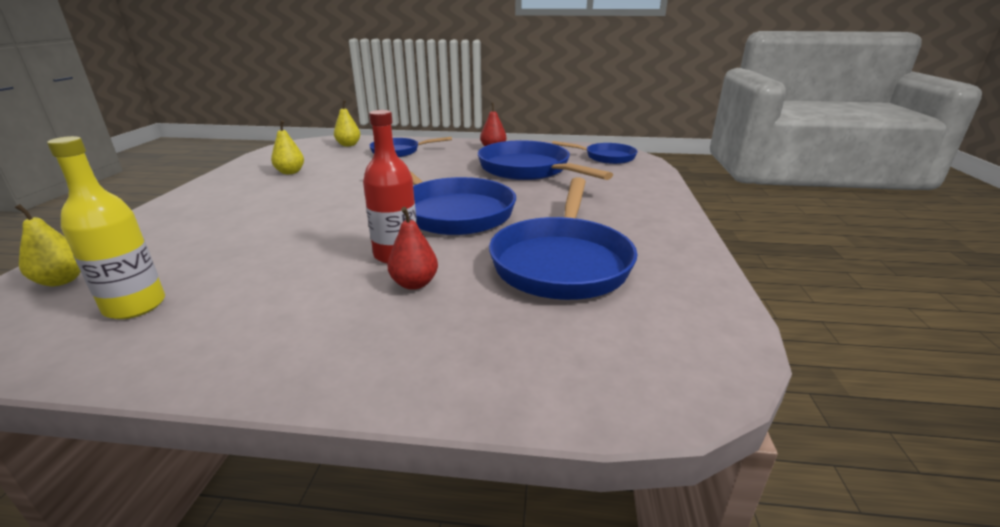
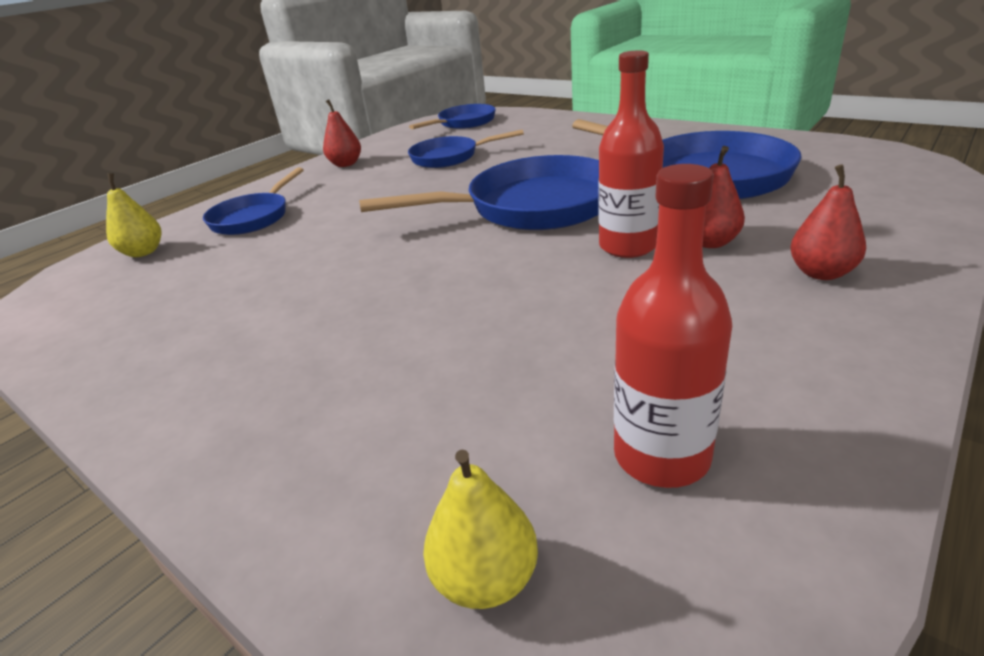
camera: 55 degrees left, 5 degrees up
yellow bottle [47,136,165,319] -> red bottle [614,164,732,488]
yellow pear [271,120,304,174] -> none
blue pan [478,140,613,180] -> blue pan [408,129,524,168], size x0.58
none -> red pear [790,164,866,280]

